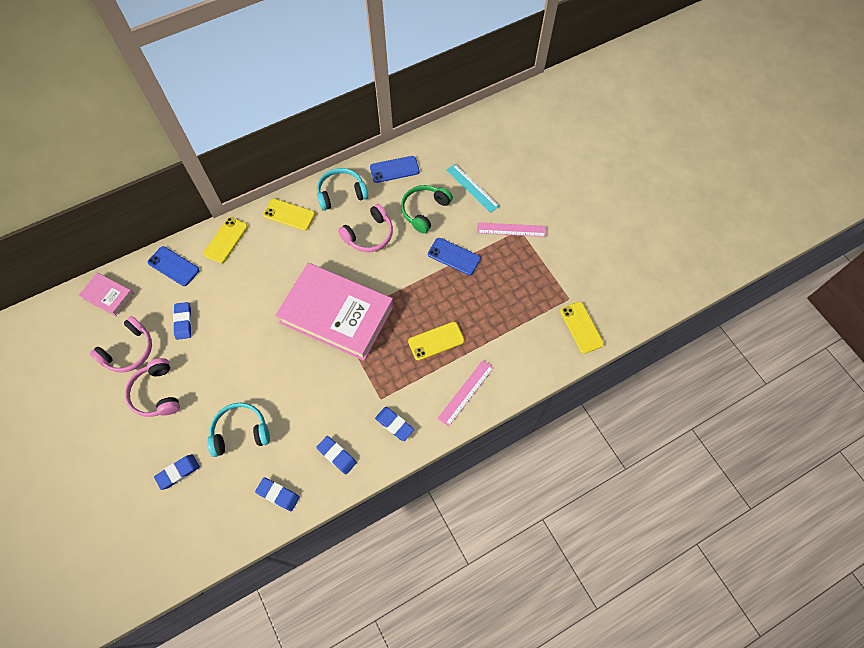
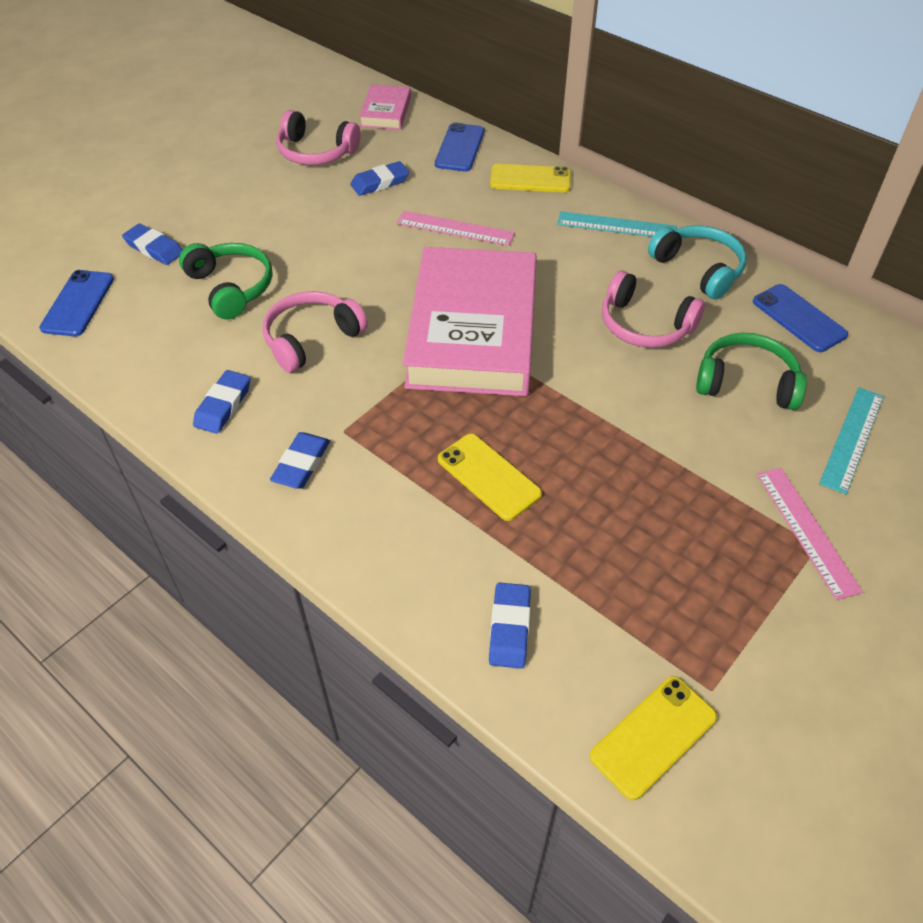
camera: 70 degrees right, 15 degrees down
pink headphones [125,358,180,417] -> pink headphones moved to [263,291,368,373]
turquoise headphones [207,403,270,457] -> green headphones [179,243,273,320]
blue eraser [255,477,300,511] -> blue eraser moved to [489,583,531,669]
yellow phone [263,199,315,231] -> turquoise ruler [557,211,677,237]
blue phone [428,238,481,275] -> blue phone moved to [39,270,114,336]
pink ruler [437,360,494,427] -> pink ruler moved to [397,211,515,246]

